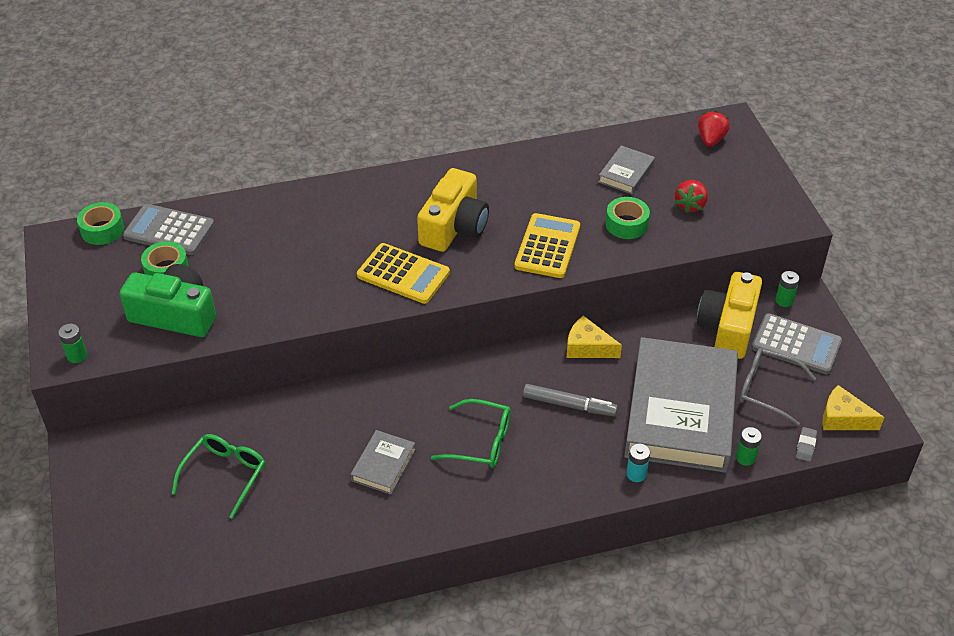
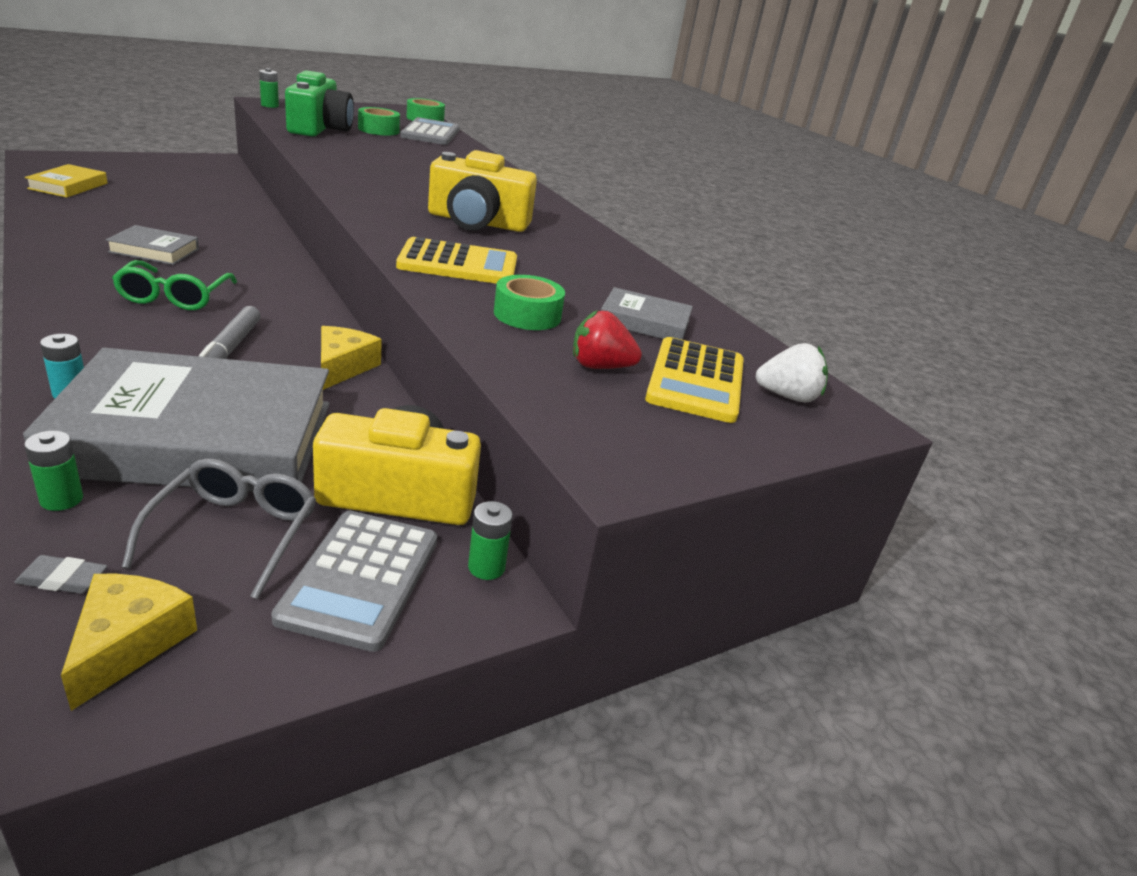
camera: 70 degrees right, 15 degrees down
green glasses [172,434,265,519] -> none
yellow calculator [357,243,450,304] -> yellow calculator moved to [645,337,744,423]
red strawberry [698,111,730,147] -> white strawberry [756,343,828,402]
none -> yellow book [25,164,107,198]

